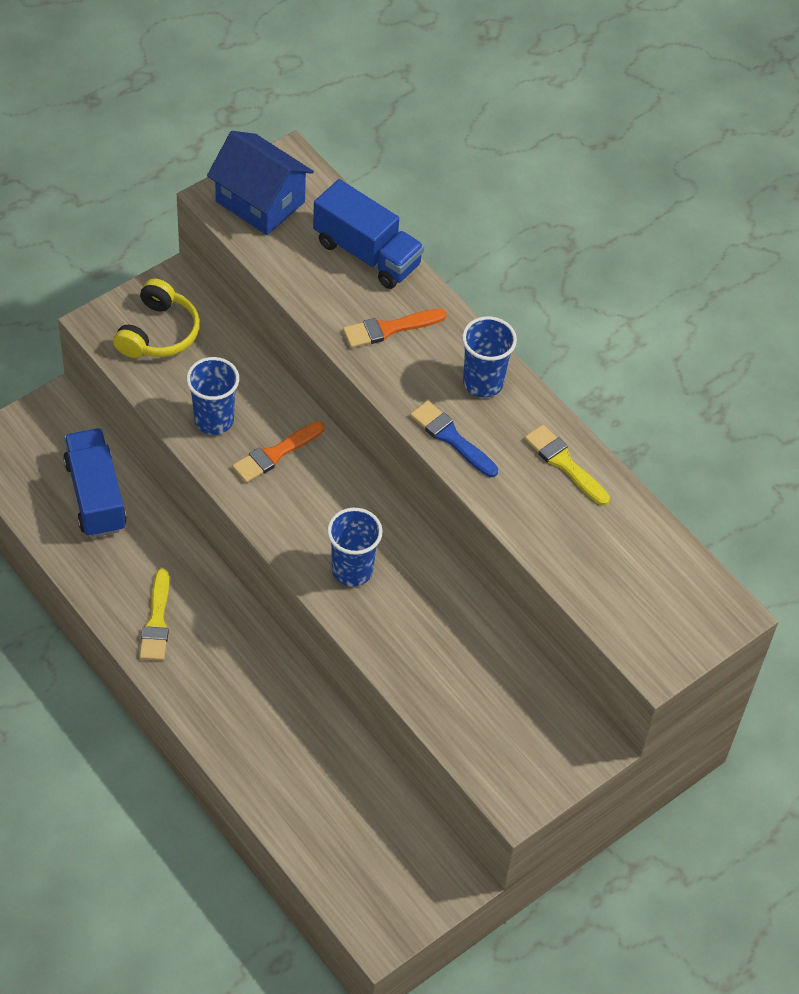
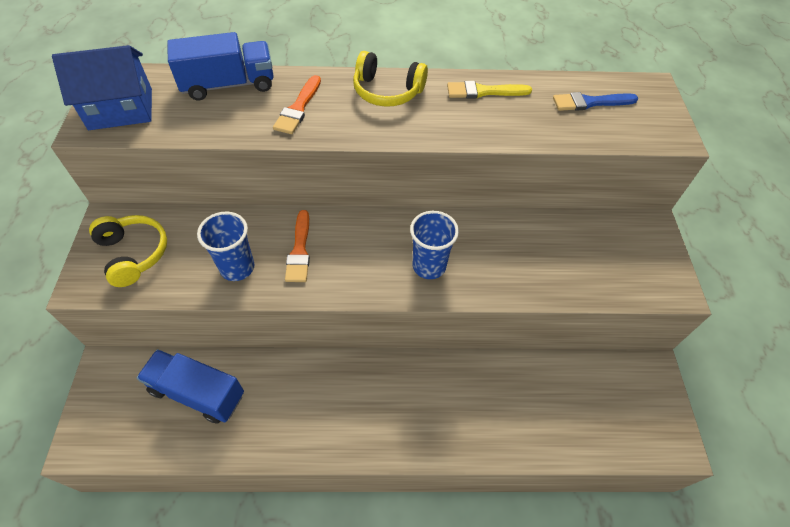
camera: 50 degrees left, 0 degrees up
yellow brush [139,569,169,661] -> none
blue brush [410,401,498,477] -> blue brush moved to [553,92,638,111]
blue cup [462,316,517,398] -> yellow headphones [353,51,428,107]

